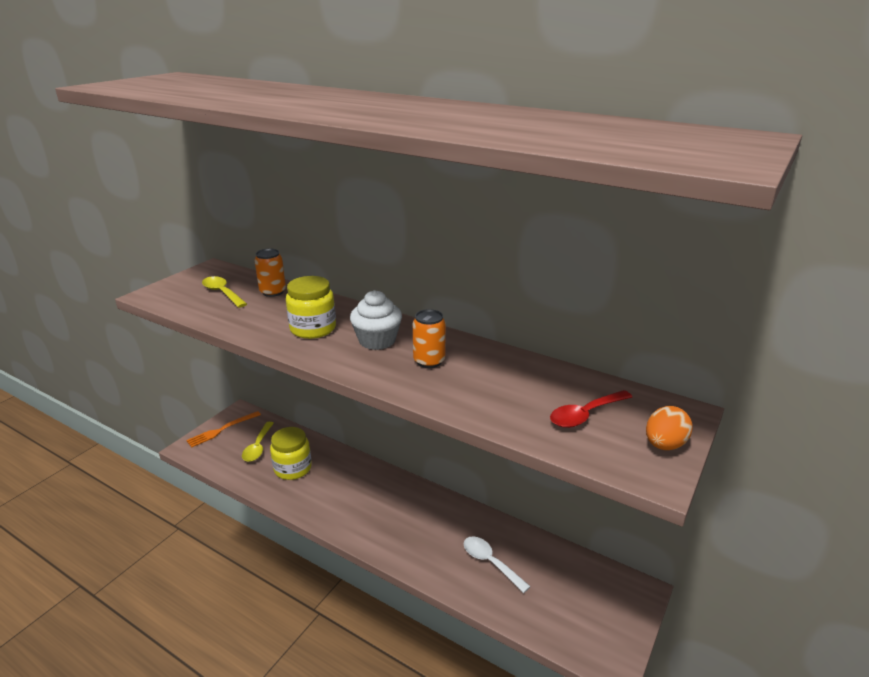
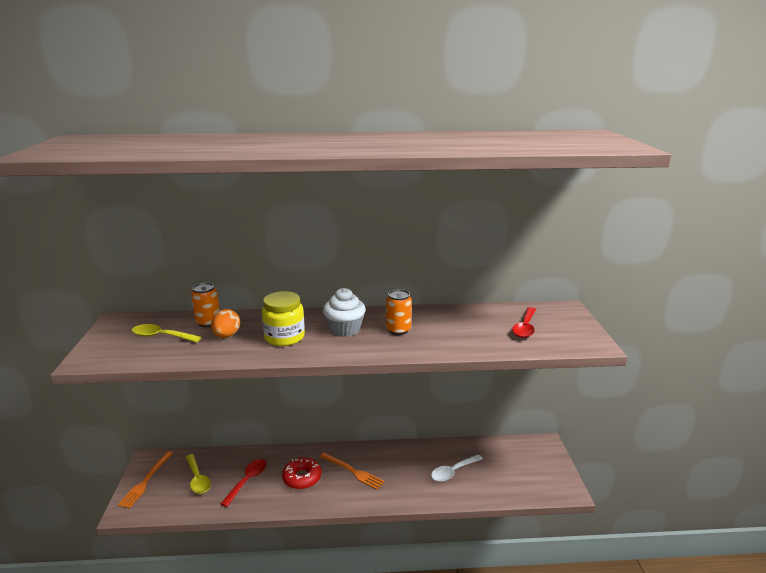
camera: 35 degrees left, 5 degrees down
yellow jar [270,427,312,480] -> red spoon [221,459,267,507]
white spoon [464,536,531,593] -> white spoon turned 45 degrees counterclockwise [431,454,483,482]
orange egg [646,406,693,450] -> orange egg moved to [211,309,240,338]
none -> red donut [282,457,321,489]
none -> orange fork [320,453,385,490]

